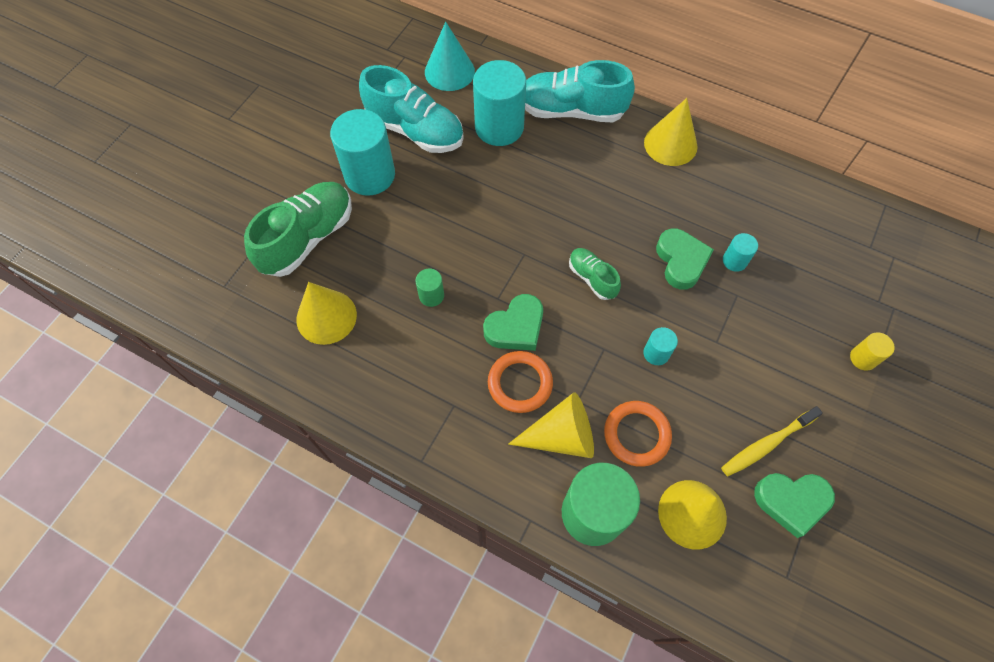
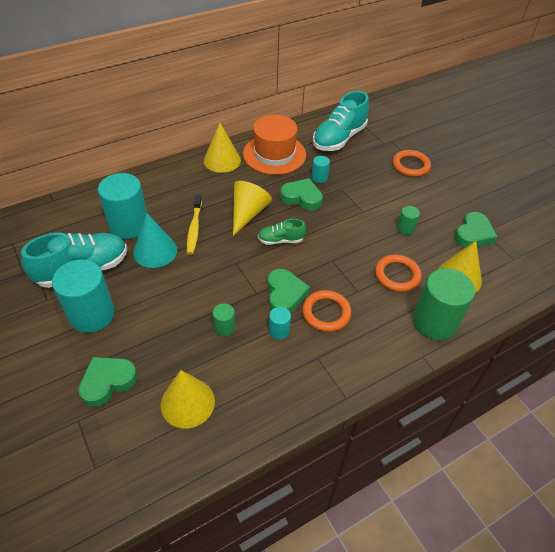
camera: 60 degrees left, 15 degrees down
green shoe [244,182,352,277] -> green heart [78,357,137,407]
turquoise cone [425,22,475,91] -> turquoise cone moved to [133,213,177,268]
yellow cone [508,392,594,458] -> yellow cone moved to [233,181,272,236]
turquoise shoe [525,60,635,122] -> turquoise shoe moved to [313,91,369,151]
turquoise cylinder [643,327,678,365] -> turquoise cylinder moved to [269,307,291,340]
yellow toothbrush [721,406,823,476] -> yellow toothbrush moved to [187,194,202,255]
yellow cylinder [850,332,895,370] -> orange ring [392,150,431,177]
none -> orange hat [243,115,306,175]
none -> green cylinder [397,206,420,235]

